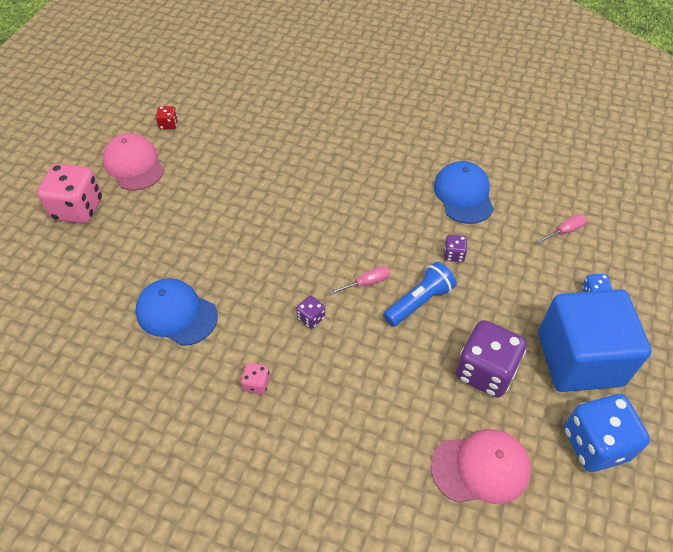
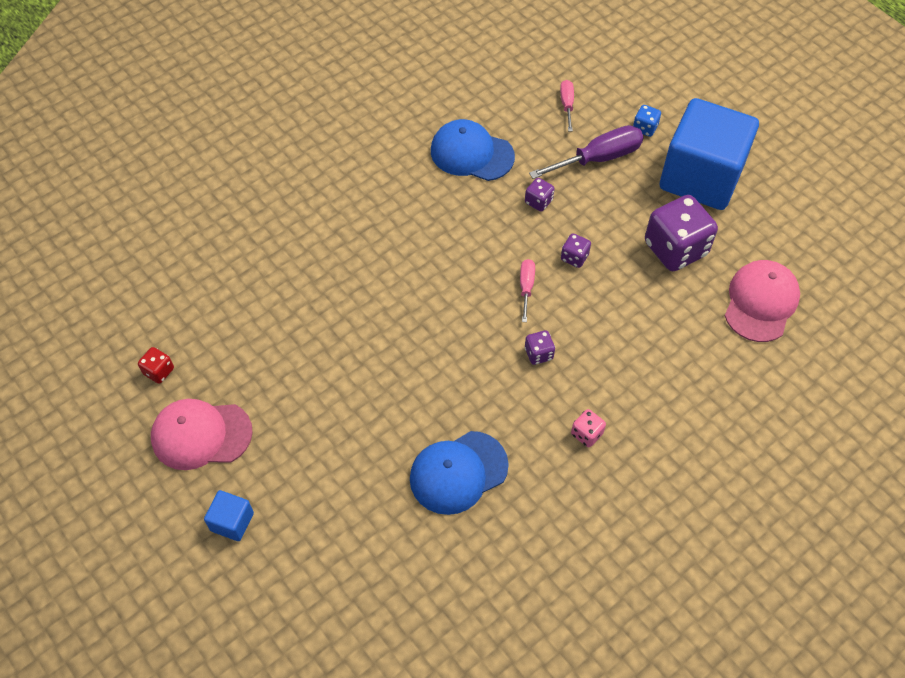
camera: 60 degrees left, 5 degrees up
pink dice [37,164,102,224] -> blue cube [204,490,254,541]
blue flashlight [383,262,457,327] -> purple dice [561,233,591,268]
blue dice [564,394,650,472] -> none
none -> purple screwdriver [529,125,644,179]

